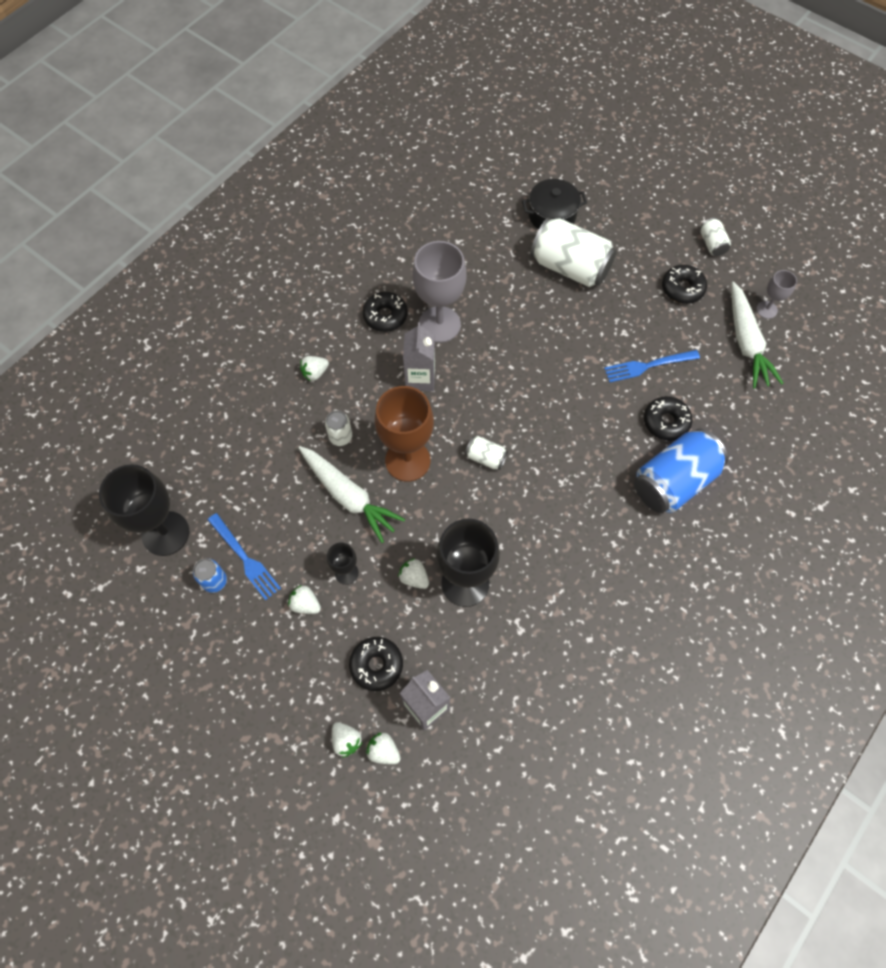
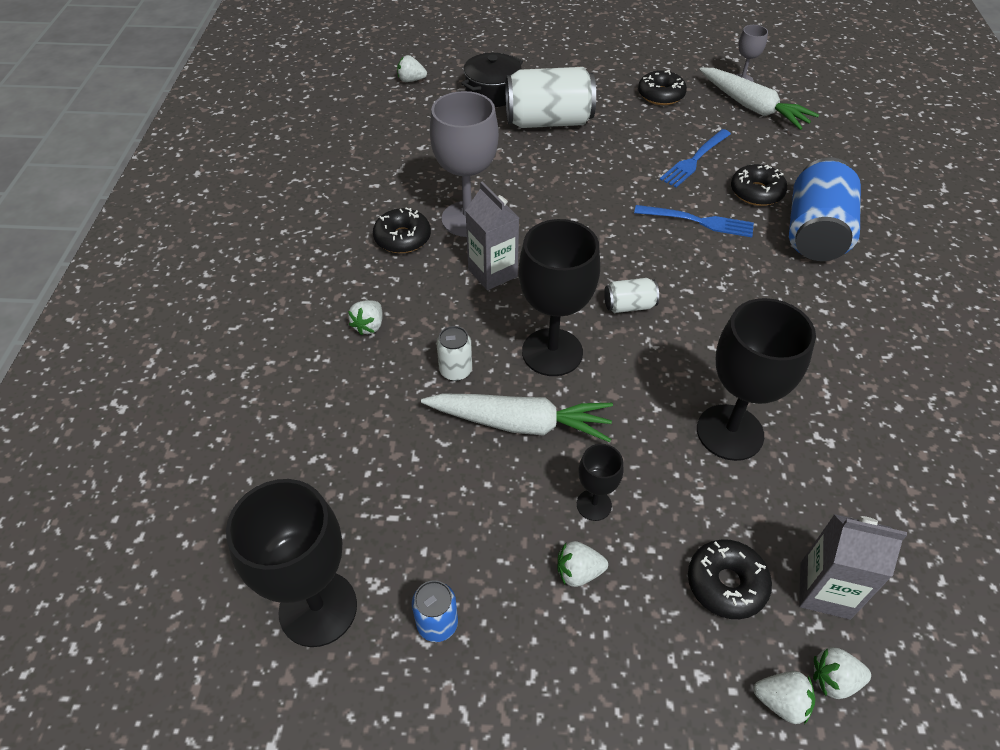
camera: 35 degrees left, 15 degrees down
blue fork [208,513,281,600] -> blue fork moved to [634,205,754,237]
brown goblet [375,386,434,482] -> black goblet [519,219,600,376]
white strawberry [398,558,429,589] -> white strawberry moved to [397,55,427,82]
white can [700,218,731,256] -> none

